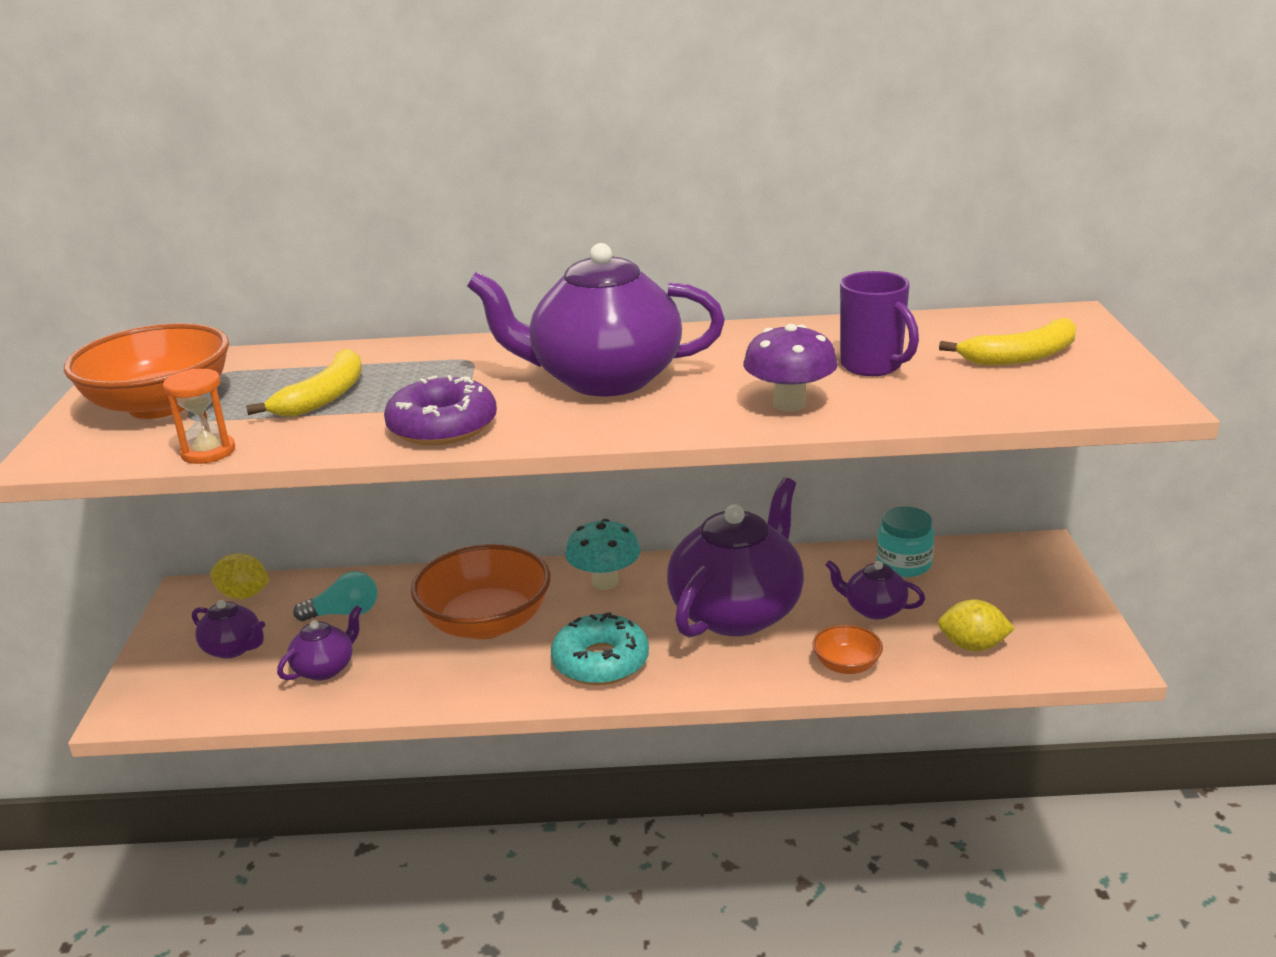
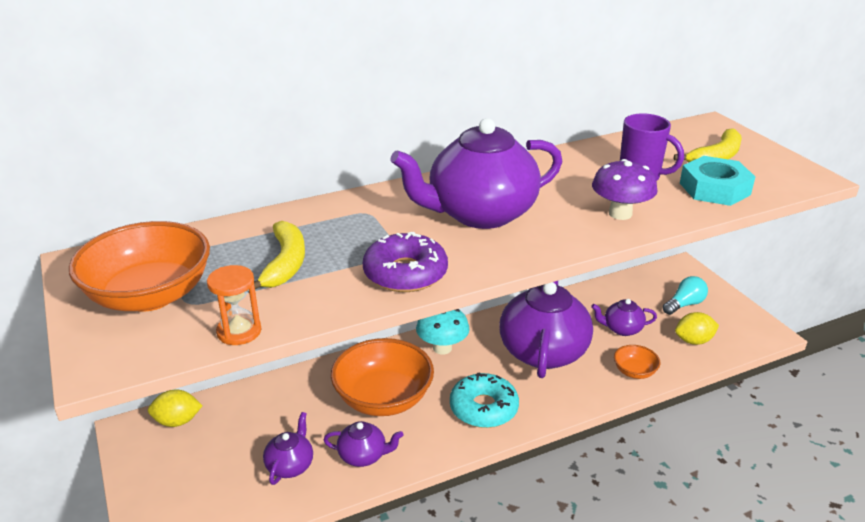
camera: 25 degrees left, 5 degrees up
purple teapot [192,600,265,659] -> purple teapot moved to [324,421,404,467]
turquoise light bulb [293,571,377,621] -> turquoise light bulb moved to [663,276,708,315]
turquoise jar [877,506,934,577] -> none
none -> turquoise nut [680,156,755,206]

